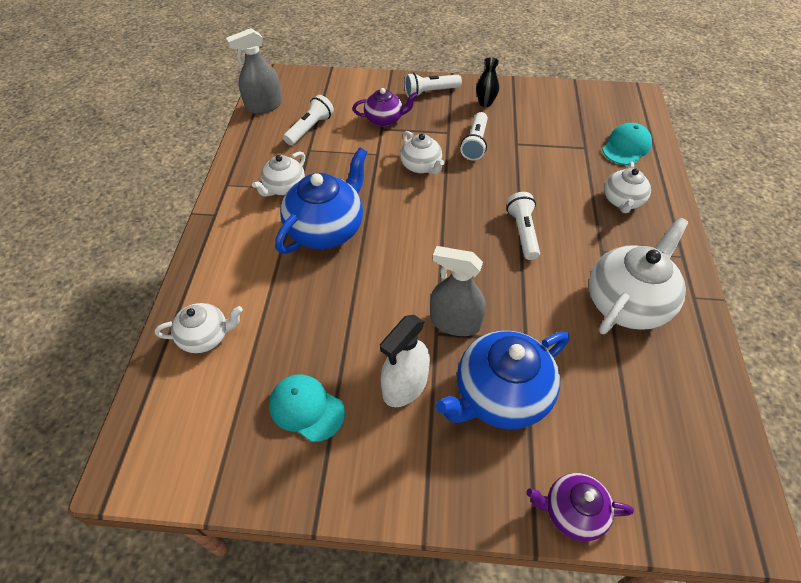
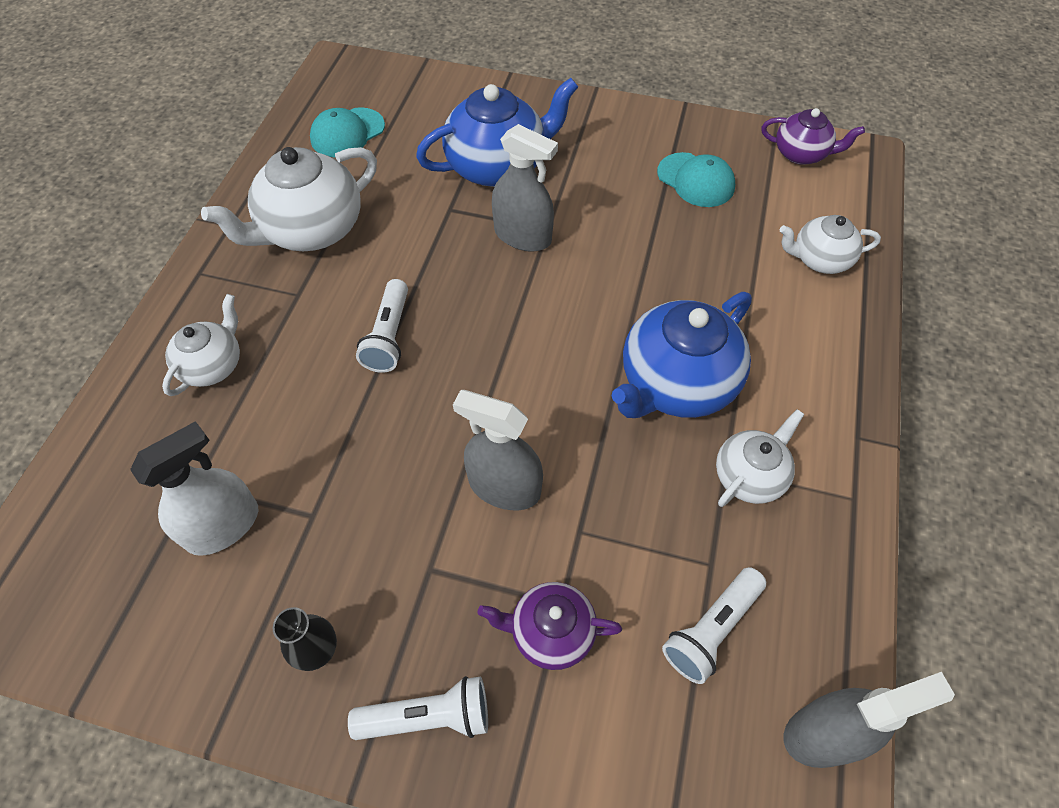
camera: 170 degrees left, 5 degrees up
white spray bottle [380,315,430,407] -> white spray bottle moved to [130,421,258,556]
white teapot [400,131,445,175] -> grey spray bottle [453,390,543,510]
white flashlight [460,112,488,161] -> none
purple teapot [526,473,634,541] -> purple teapot moved to [761,108,865,165]
turquoise cap [602,123,652,165] -> turquoise cap moved to [310,107,385,157]

